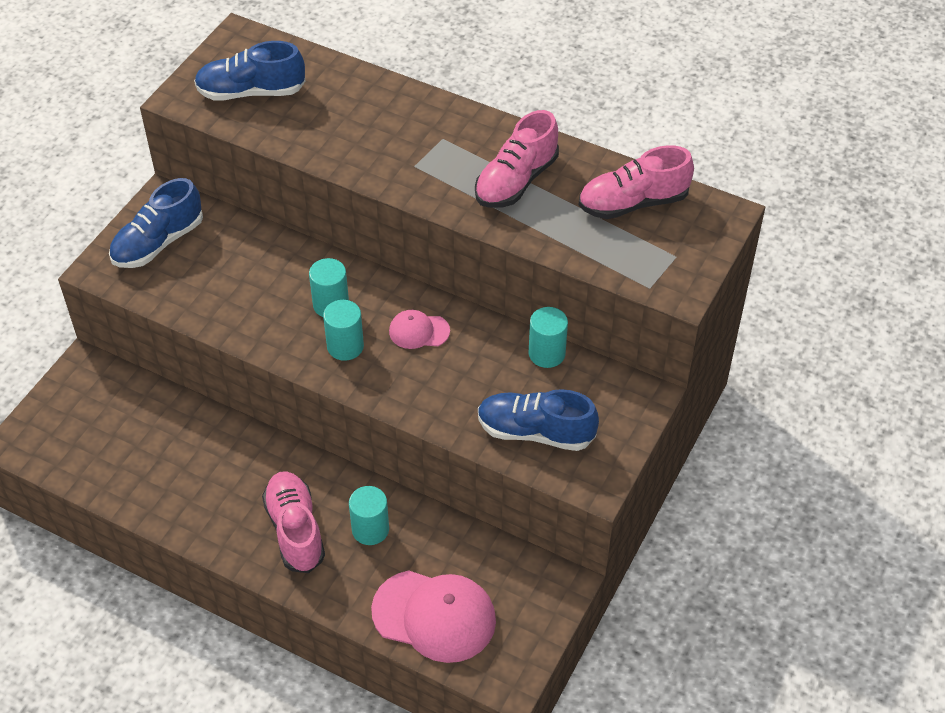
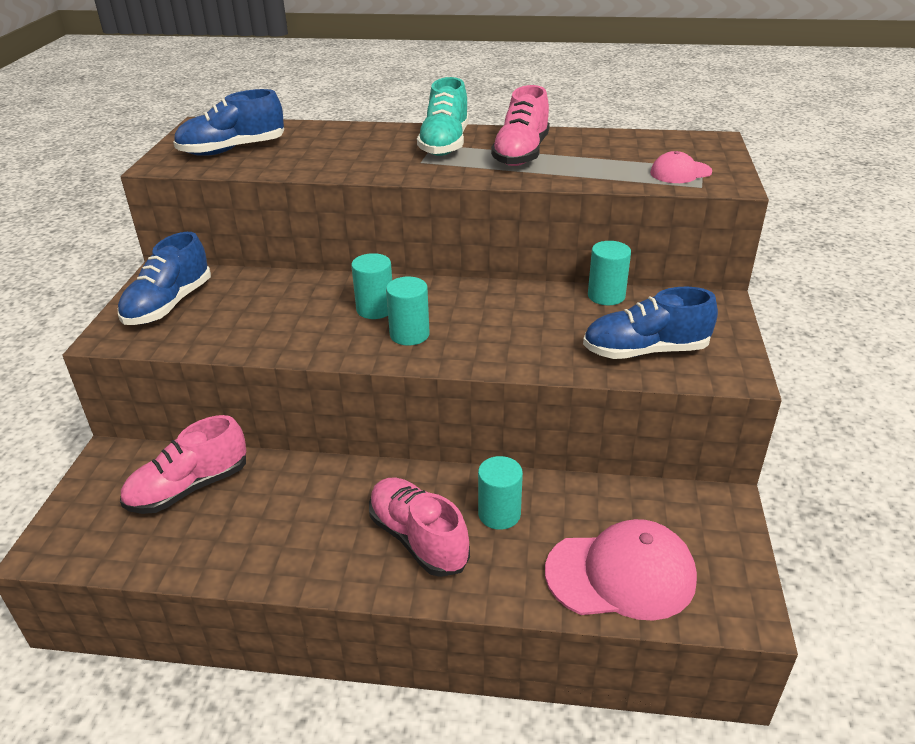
camera: 20 degrees left, 15 degrees down
pink cap [389,310,450,349] -> pink cap moved to [650,151,712,183]
pink shoe [578,145,694,219] -> pink shoe moved to [120,415,246,514]
none -> turquoise shoe [417,77,469,156]

